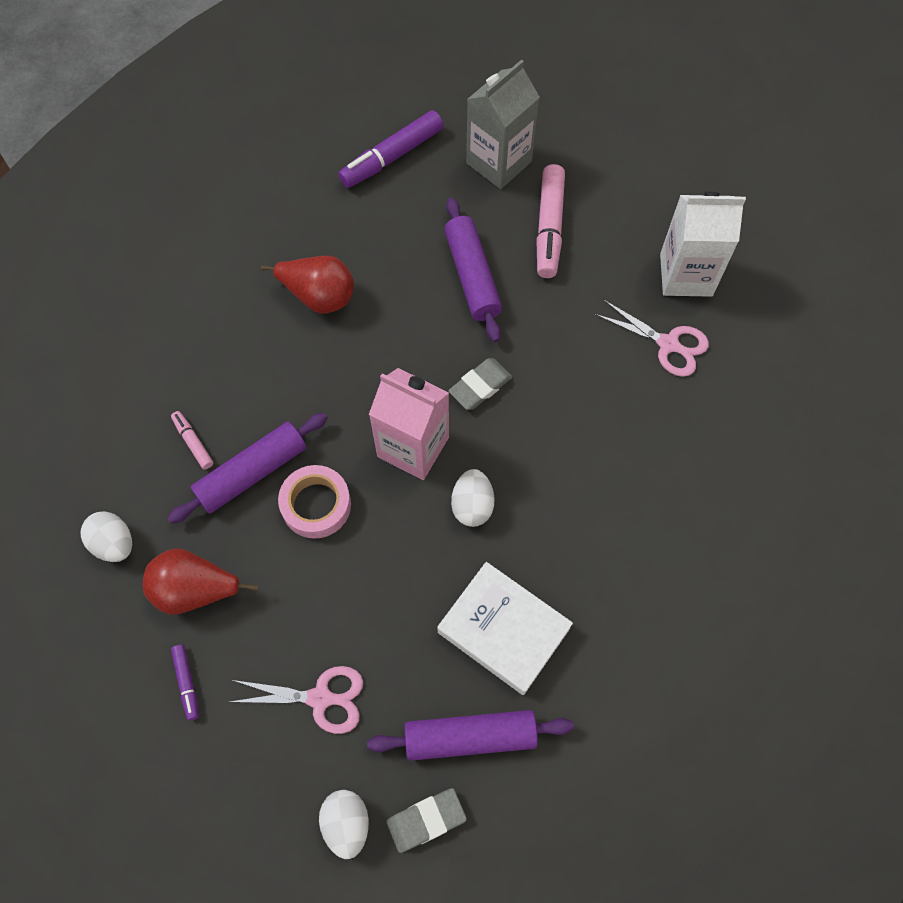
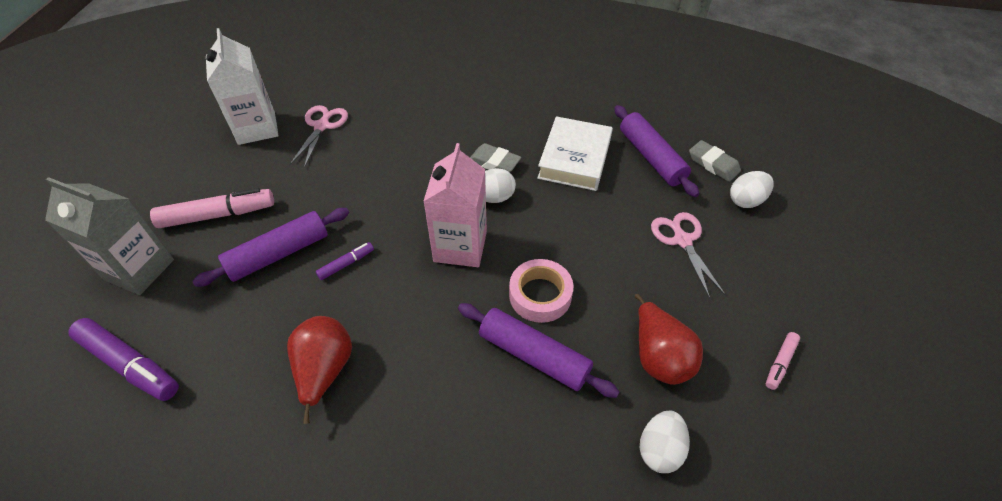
camera: 110 degrees left, 15 degrees down
pink marker [171,411,213,469] -> pink marker moved to [766,332,800,390]
purple marker [171,644,199,721] -> purple marker moved to [316,242,374,280]
grey eraser [448,358,512,410] -> grey eraser moved to [470,143,521,172]

